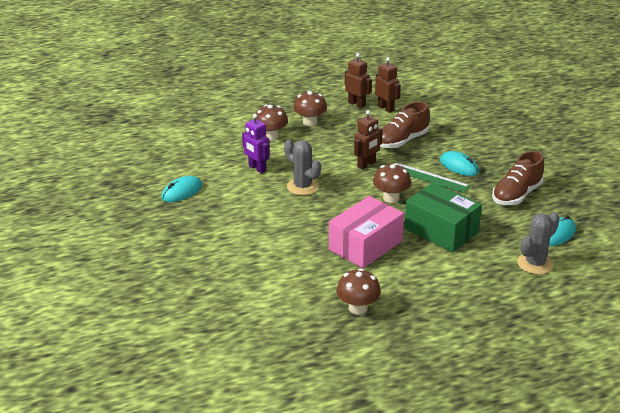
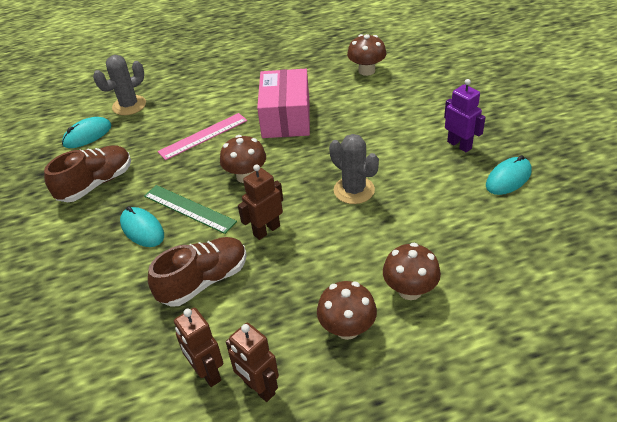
camera: 175 degrees left, 10 degrees up
purple robot [242,114,270,173] -> purple robot moved to [444,79,486,152]
pink box [329,196,404,268] -> pink box turned 45 degrees counterclockwise [257,69,310,138]
brown mushroom [337,268,381,315] -> brown mushroom moved to [347,34,386,76]
green box [404,182,482,252] -> pink ruler [157,113,247,160]

